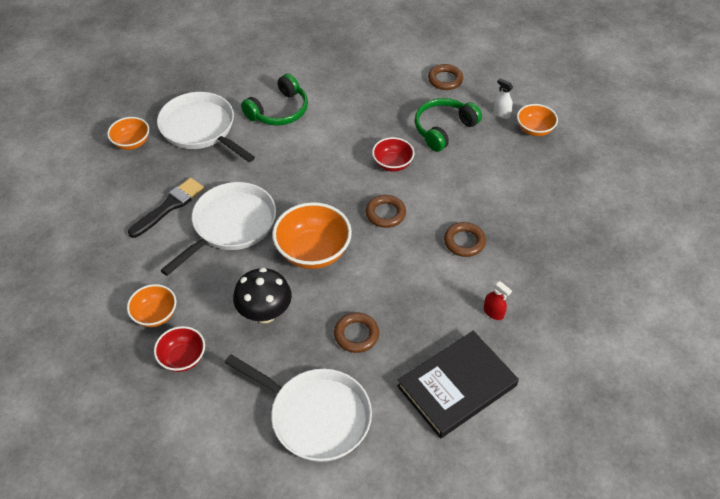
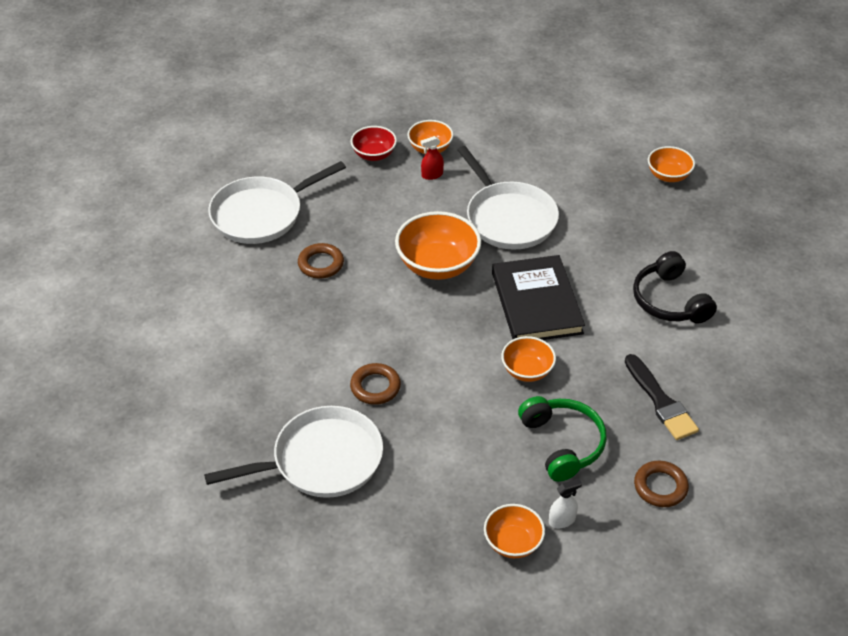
camera: 115 degrees right, 5 degrees down
black brush [128,178,204,238] -> black brush moved to [625,354,699,440]
white pan [157,92,255,162] -> white pan moved to [204,406,383,498]
black mushroom [233,268,292,323] -> none
green headphones [241,74,308,126] -> black headphones [633,251,717,324]
brown ring [366,195,406,228] -> none
red bowl [372,137,415,172] -> orange bowl [501,336,556,382]
black book [397,331,519,438] -> black book moved to [492,255,585,340]
red spray bottle [484,281,512,320] -> red spray bottle moved to [421,136,444,180]

